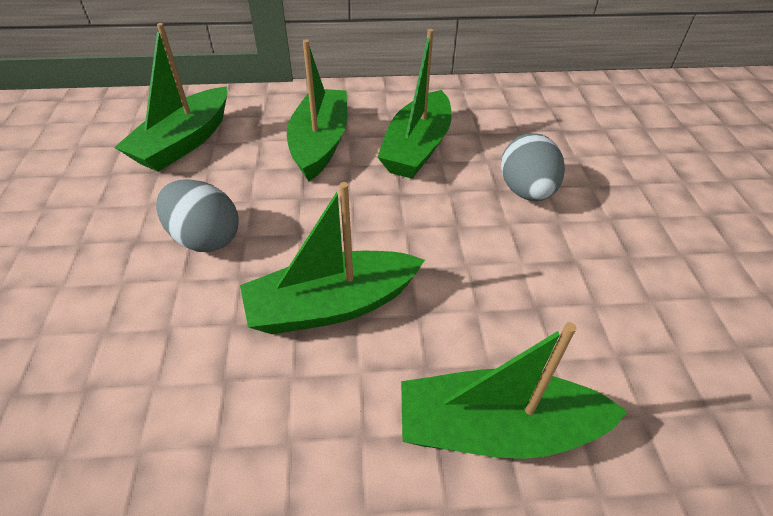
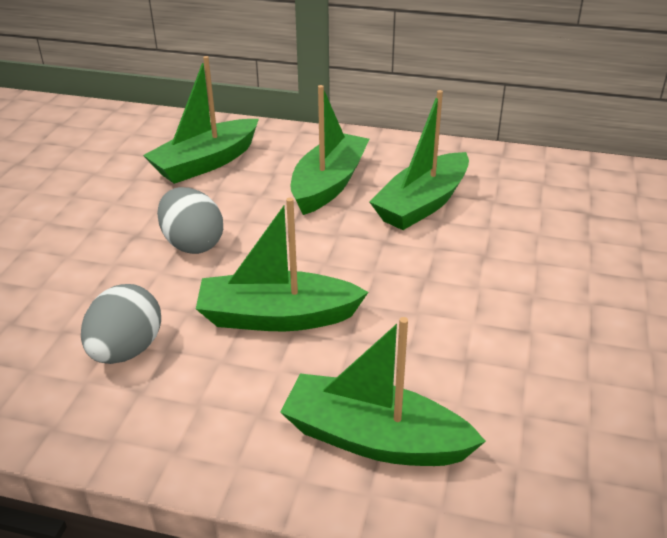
camera: 20 degrees right, 10 degrees down
grey egg [501,133,565,201] -> grey egg moved to [81,284,161,364]

